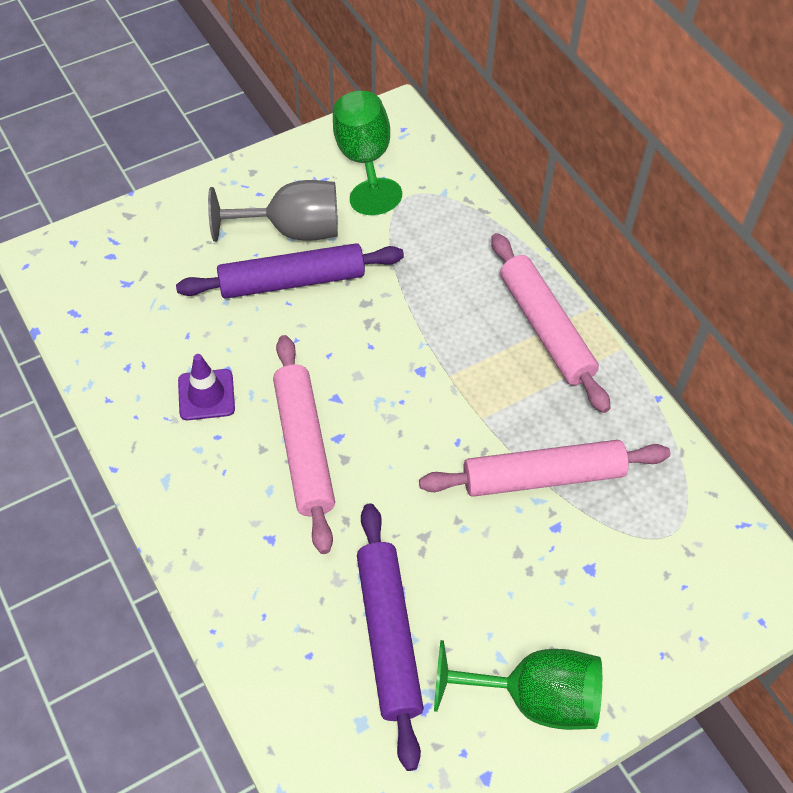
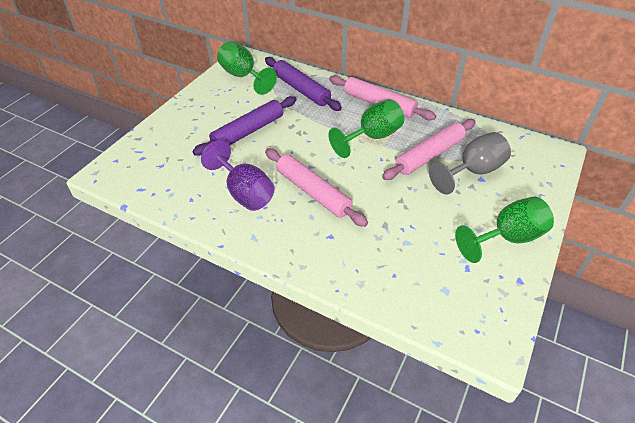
camera: 30 degrees left, 10 degrees down
purple traffic cone [178,354,235,420] -> purple goblet [201,140,275,211]
grey goblet [208,180,338,242] -> grey goblet moved to [429,132,511,195]
purple rolling pin [357,504,424,771] -> purple rolling pin moved to [265,57,342,111]
none -> green goblet [329,99,404,158]

